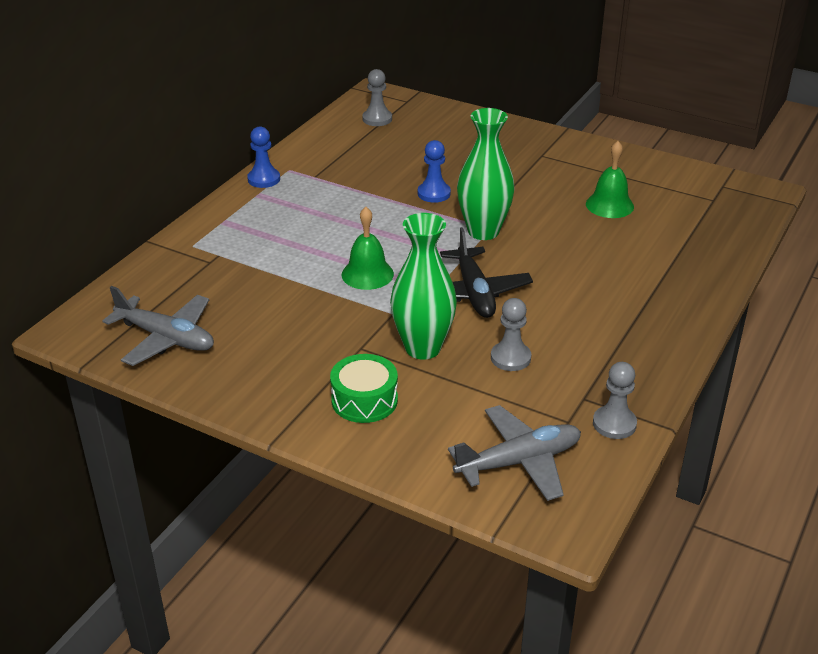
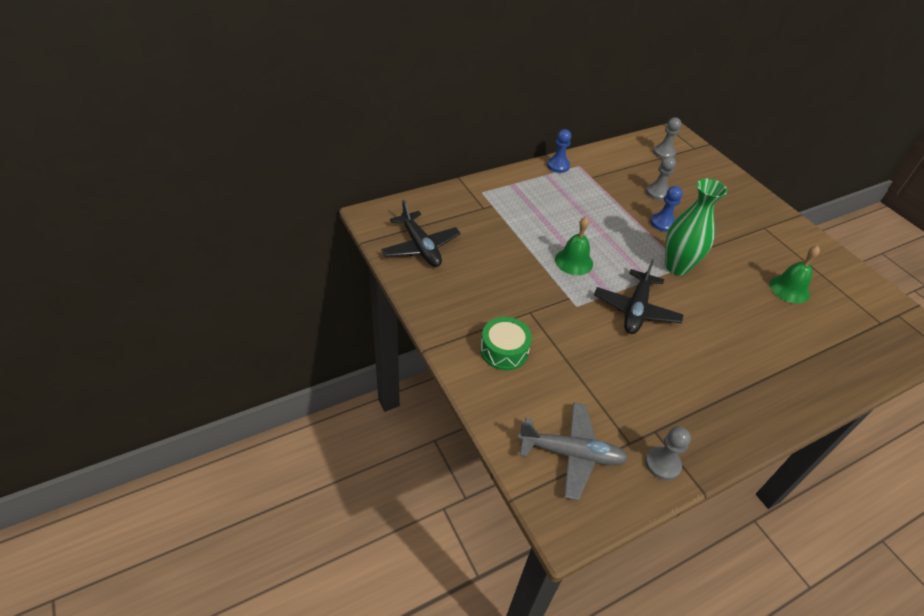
camera: 30 degrees right, 10 degrees up
grey plane [102,286,214,366] -> black plane [381,200,461,267]
green vase [390,213,457,360] -> none
grey pawn [491,298,531,371] -> grey pawn moved to [646,156,676,200]

